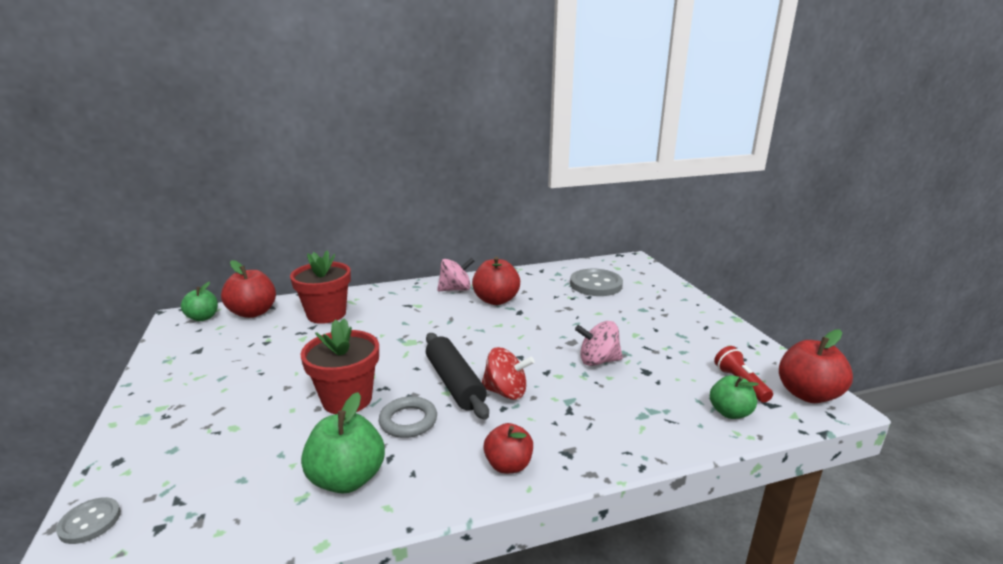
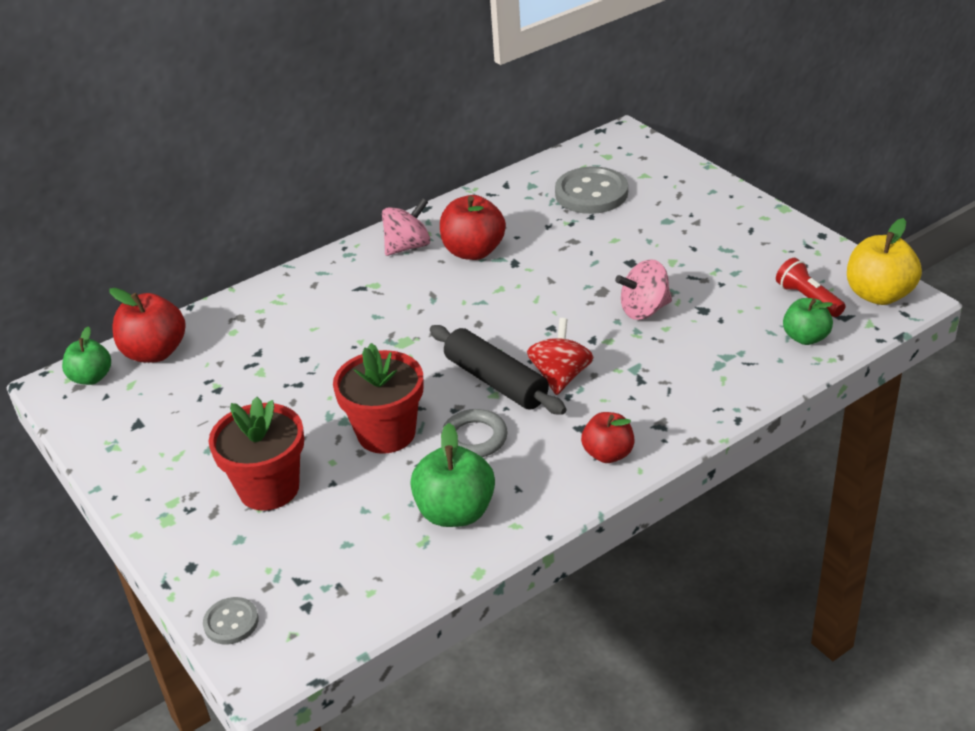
camera: 15 degrees left, 15 degrees up
red flower pot [290,250,351,324] -> red flower pot moved to [209,397,304,511]
red spinning top [482,347,534,400] -> red spinning top turned 75 degrees counterclockwise [527,318,593,395]
red apple [779,329,853,403] -> yellow apple [847,218,922,305]

